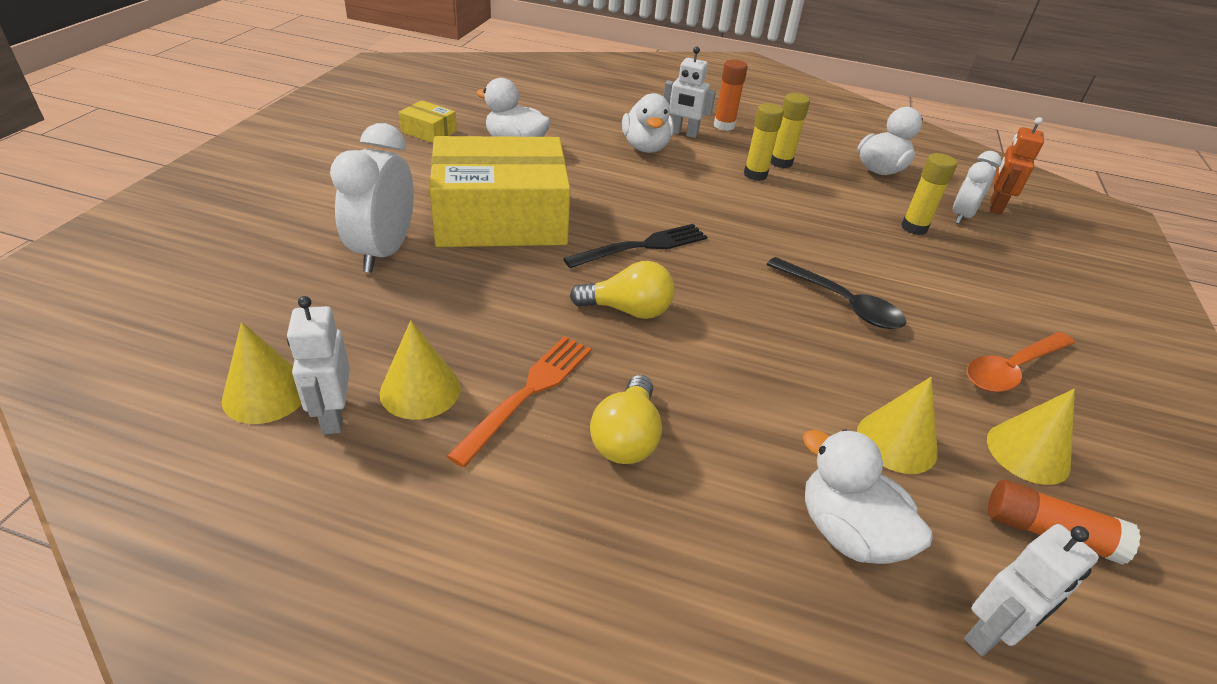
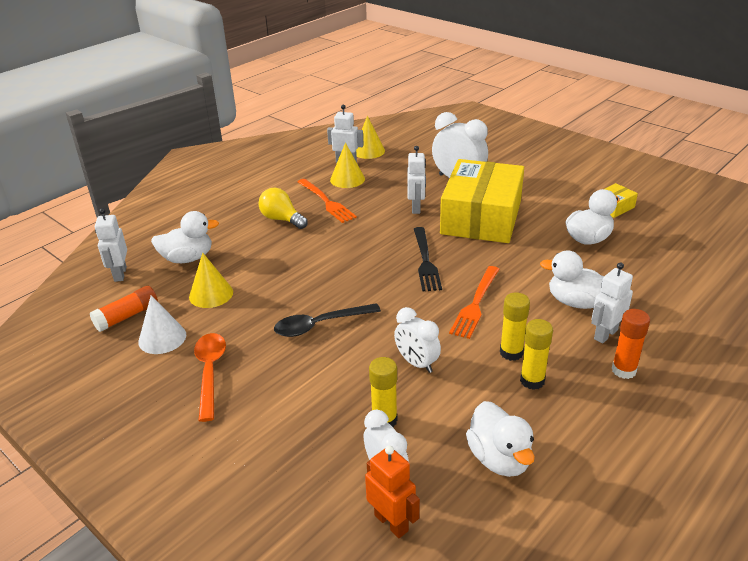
camera: 120 degrees right, 5 degrees down
yellow light bulb [570,261,675,319] -> none
yellow cone [987,389,1075,485] -> white cone [138,295,186,354]
none -> white clock [394,307,441,373]
none -> white robot [407,146,426,214]
none -> orange fork [449,266,499,339]

